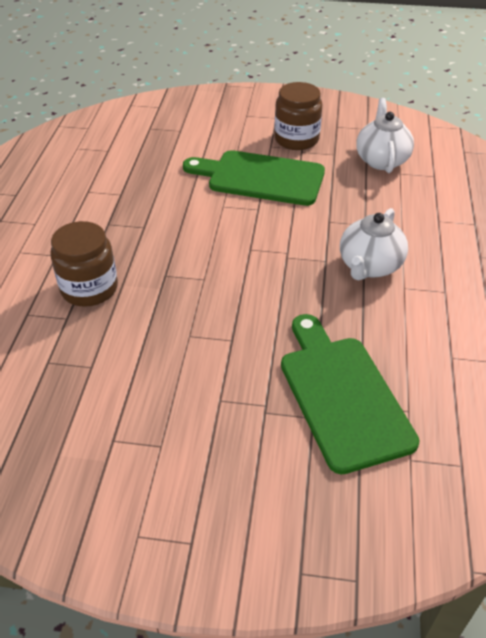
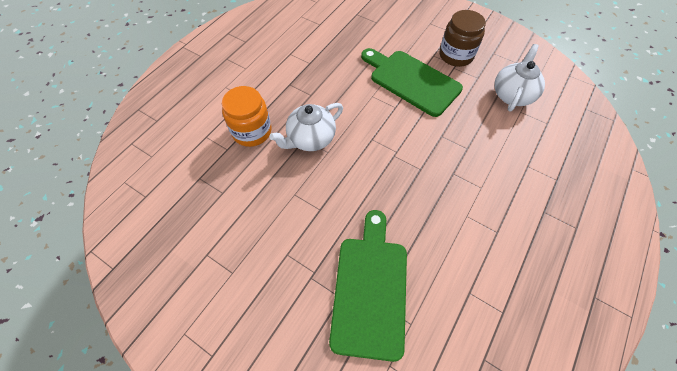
camera: 25 degrees right, 15 degrees up
brown jar [50,221,118,307] -> orange jar [222,86,272,147]
white teapot [340,208,408,281] -> white teapot moved to [269,103,343,151]

